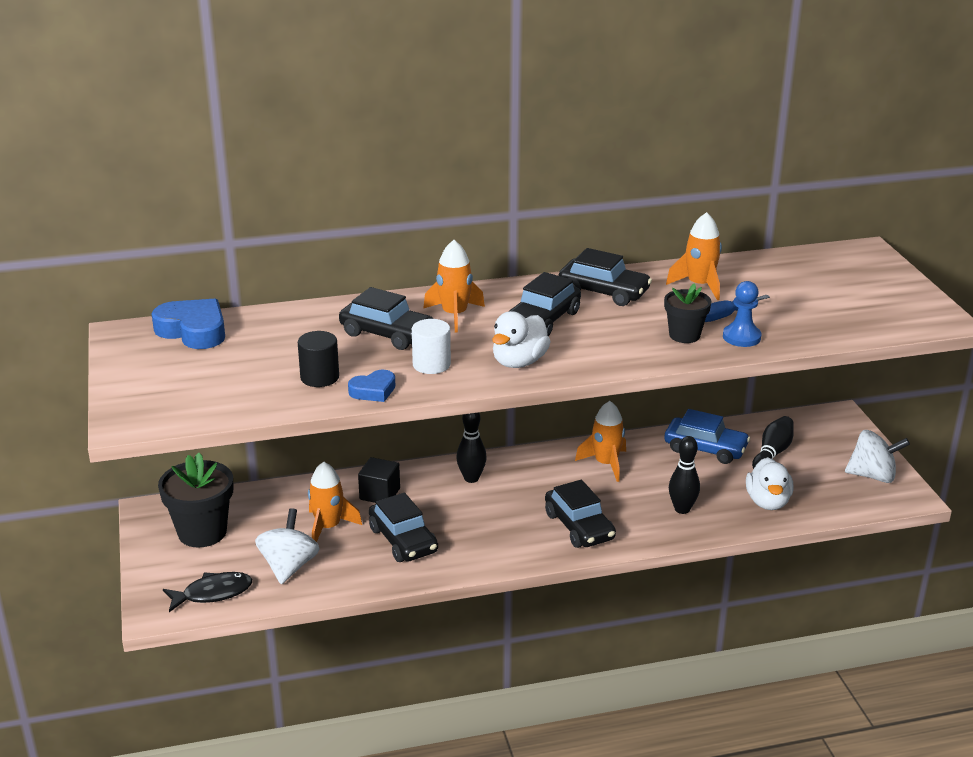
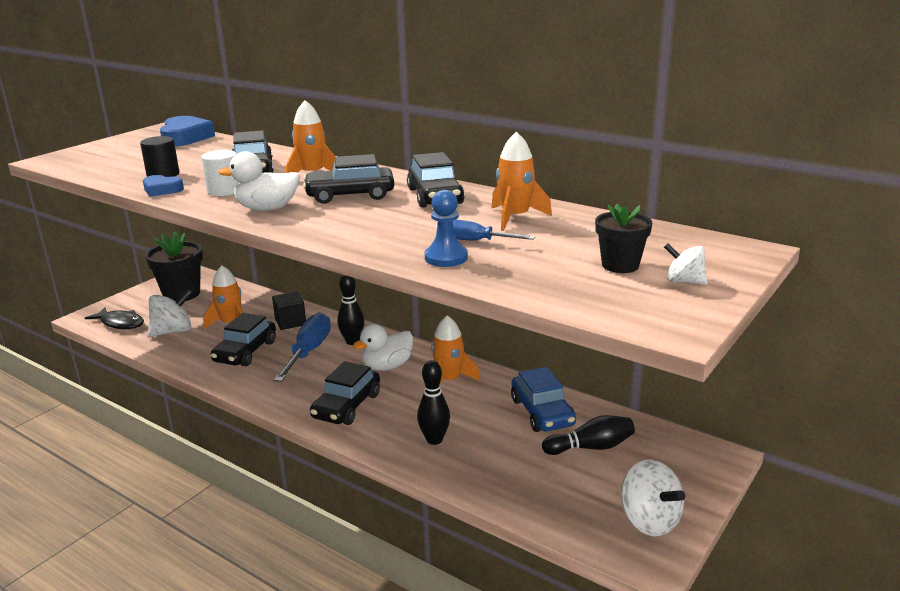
camera: 50 degrees right, 5 degrees down
black flower pot [664,283,712,343] -> black flower pot moved to [595,204,652,273]
white duck [746,457,794,510] -> white duck moved to [353,324,413,371]
none -> blue screwdriver [274,312,331,382]
none -> white spinning top [664,243,708,285]

